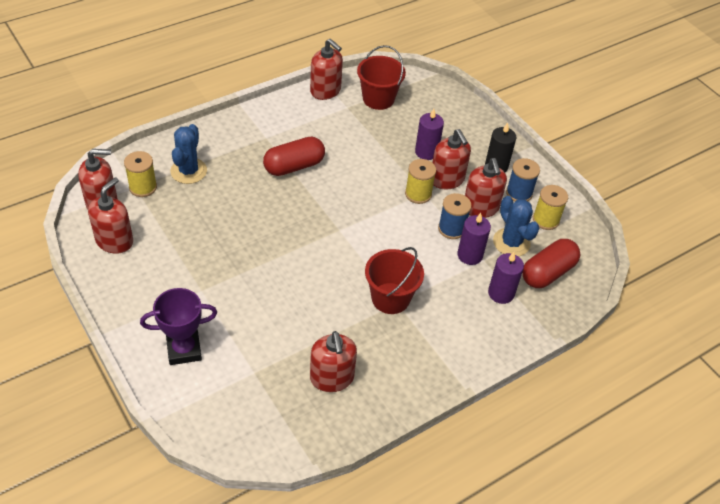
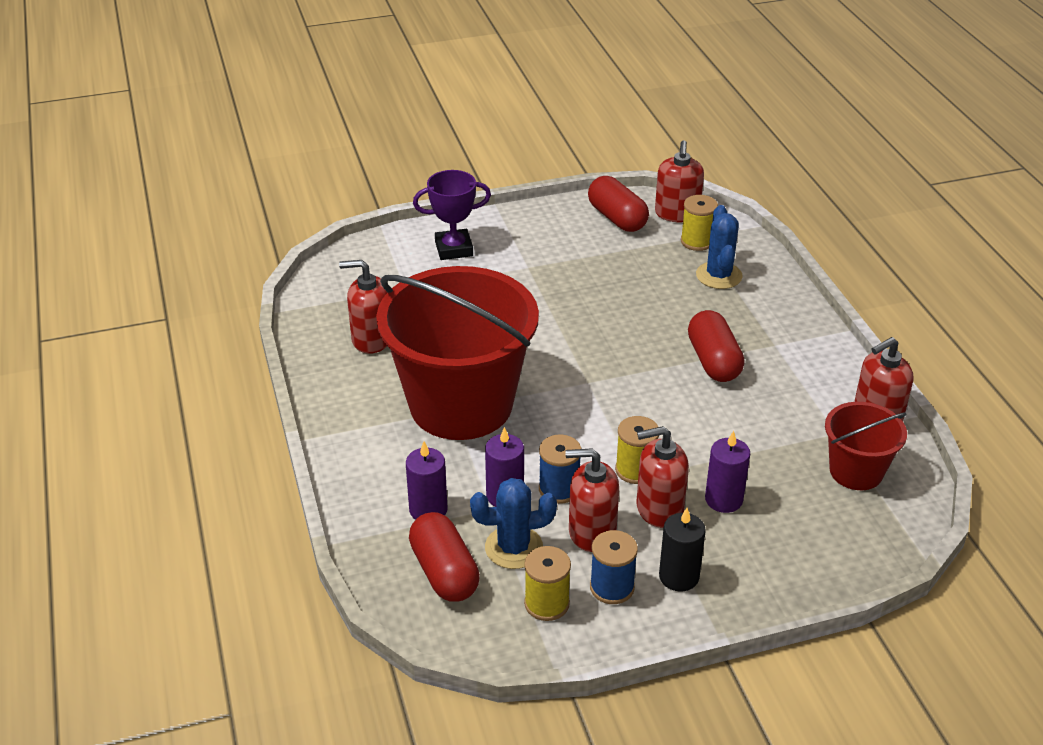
camera: 110 degrees right, 10 degrees down
red soap dispenser [88,177,133,254] -> red capsule [588,176,649,232]
purple trophy [140,288,217,365] -> purple trophy turned 75 degrees clockwise [413,170,491,260]
blue cactus [170,124,207,184] -> blue cactus turned 60 degrees clockwise [696,205,742,289]
red bucket [365,247,424,314] -> red bucket [376,266,539,440], size x2.07

